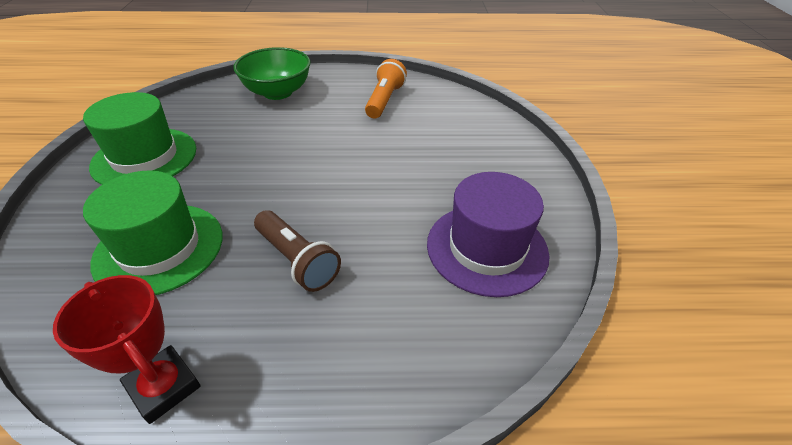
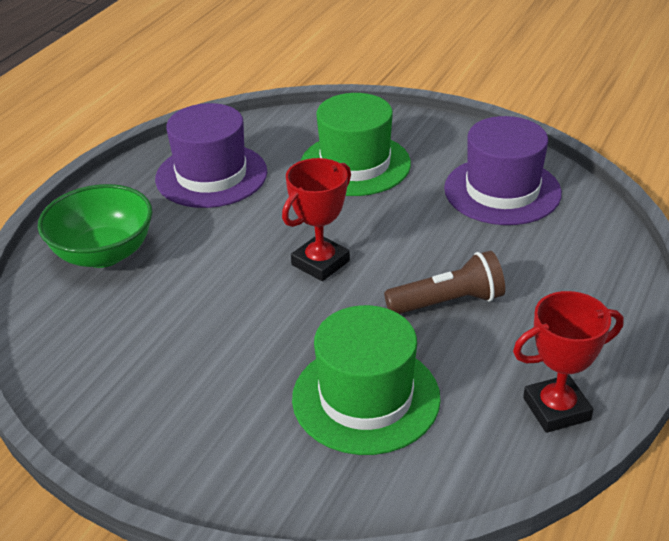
camera: 60 degrees left, 5 degrees down
green hat [83,92,196,185] -> green hat moved to [301,93,411,196]
orange flashlight [365,59,407,119] -> purple hat [155,103,267,208]
none -> red trophy [282,158,351,281]

